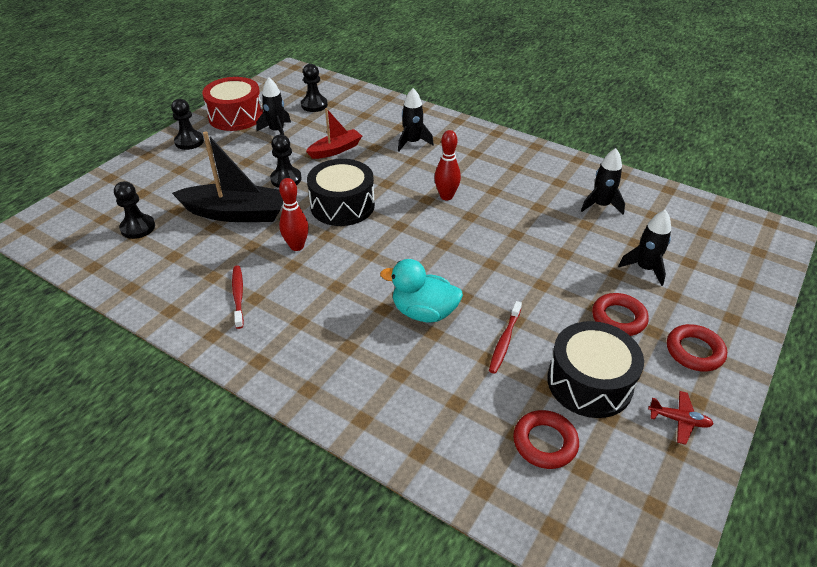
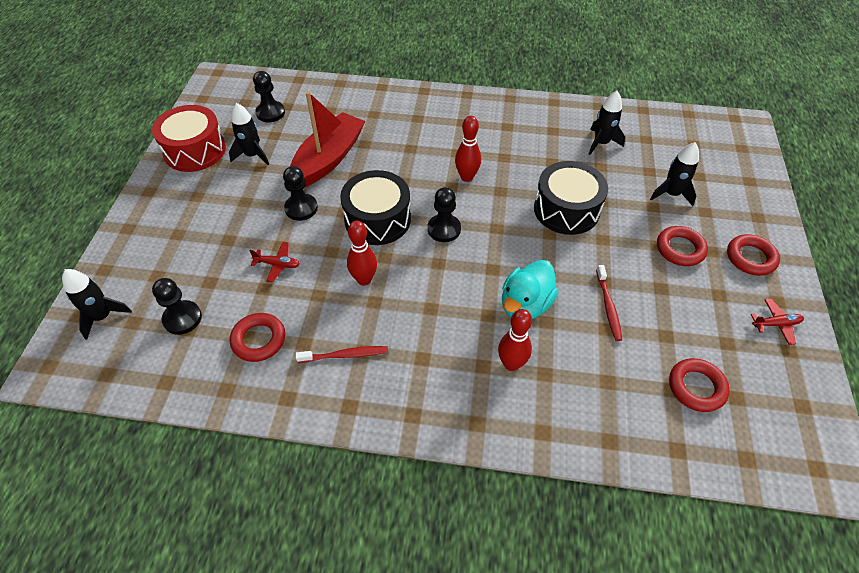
camera: 25 degrees left, 10 degrees up
black pawn [171,99,204,150] -> black pawn moved to [428,187,461,242]
black boat [172,131,283,222] -> red plane [249,242,300,282]
red toothbrush [232,265,244,329] -> red toothbrush turned 120 degrees clockwise [296,346,388,363]
red boat [306,108,362,159] -> red boat [290,91,365,187], size x1.69
turquoise duck [380,259,463,322] -> turquoise duck turned 45 degrees counterclockwise [502,260,559,319]
black rocket [398,88,434,151] -> black rocket moved to [62,269,132,340]
black drum [547,321,644,418] -> black drum moved to [534,161,608,235]
none -> red ring [230,313,285,362]
none -> red bowling pin [498,309,532,371]

